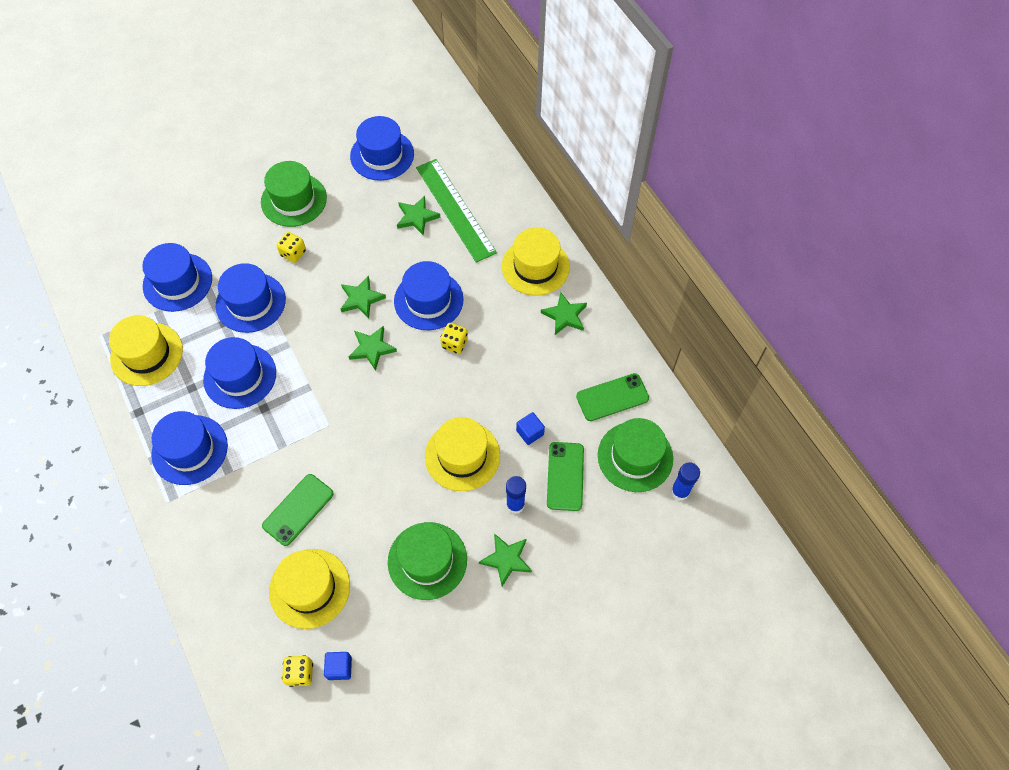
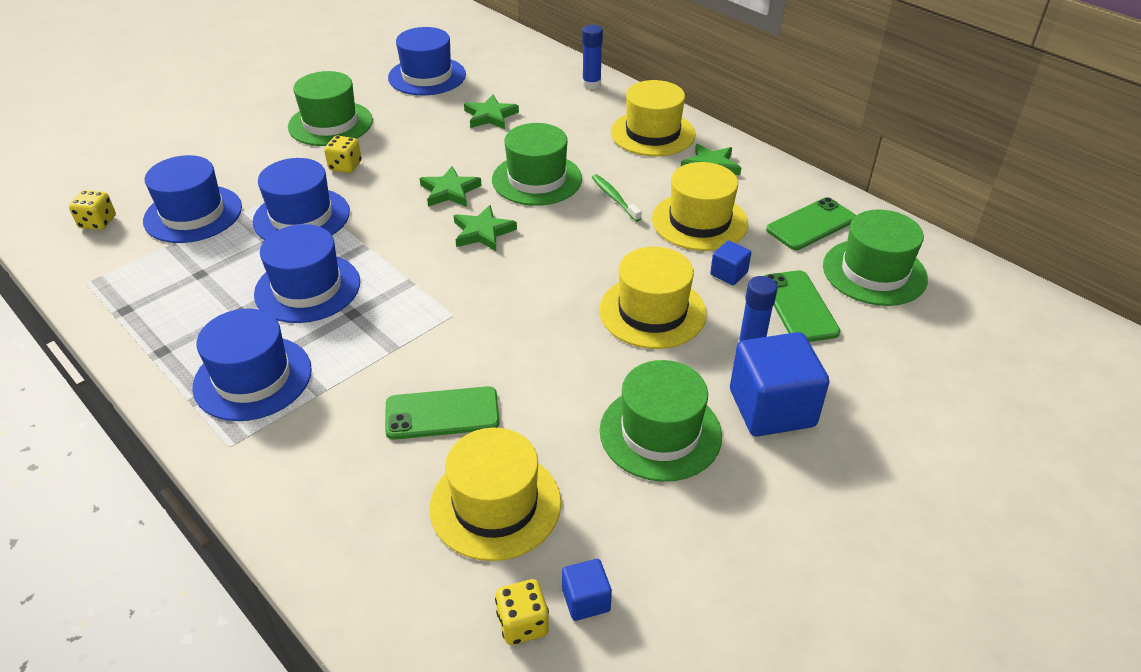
camera: 15 degrees left, 20 degrees down
yellow hat [109,315,183,386] -> yellow hat moved to [652,162,748,251]
green phone [262,474,334,546] -> green phone turned 60 degrees clockwise [385,386,500,440]
blue hat [394,261,464,330] -> green hat [492,123,582,206]
green ruler [416,159,497,263] -> none
yellow dice [440,323,468,354] -> yellow dice moved to [69,190,116,230]
green star [479,533,532,586] -> blue cube [730,332,830,436]
blue glue stick [671,462,700,501] -> blue glue stick moved to [582,25,603,89]
none -> green toothbrush [592,174,642,222]

